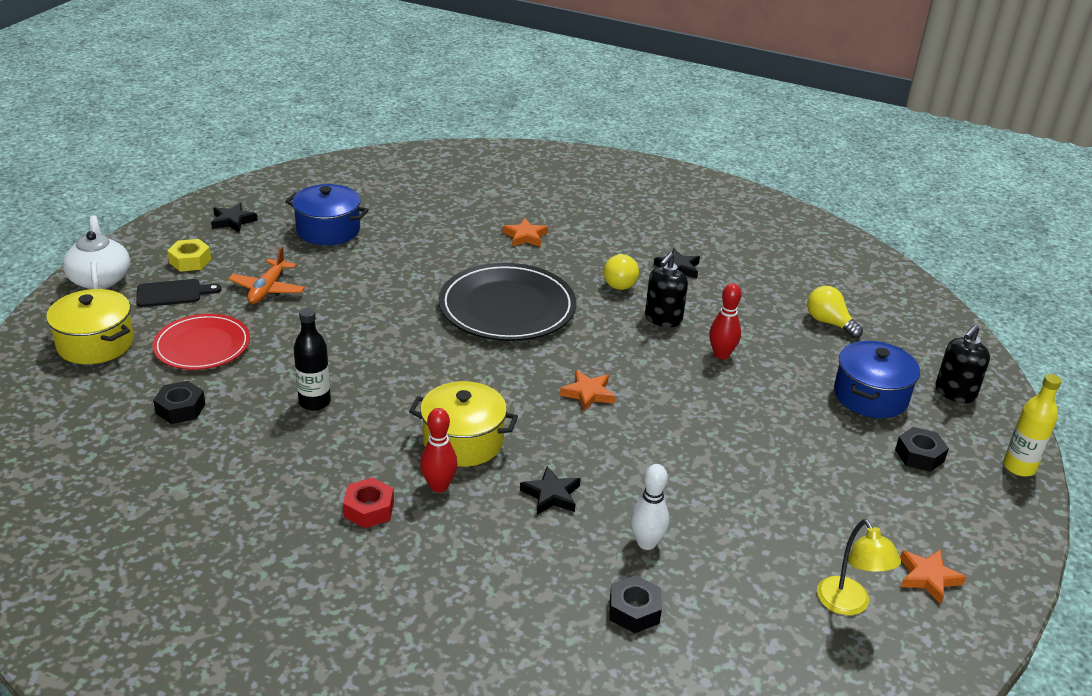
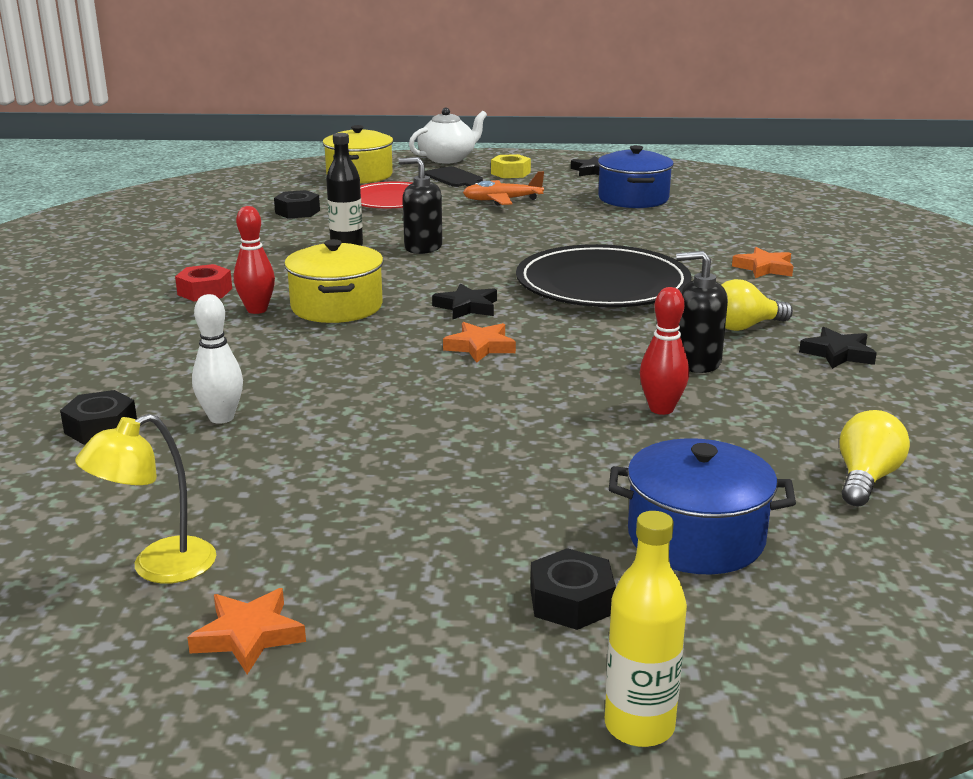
camera: 70 degrees right, 10 degrees down
black star [520,466,581,515] -> black star moved to [432,283,497,319]
black soap dispenser [935,325,990,403] -> black soap dispenser moved to [399,157,442,254]

